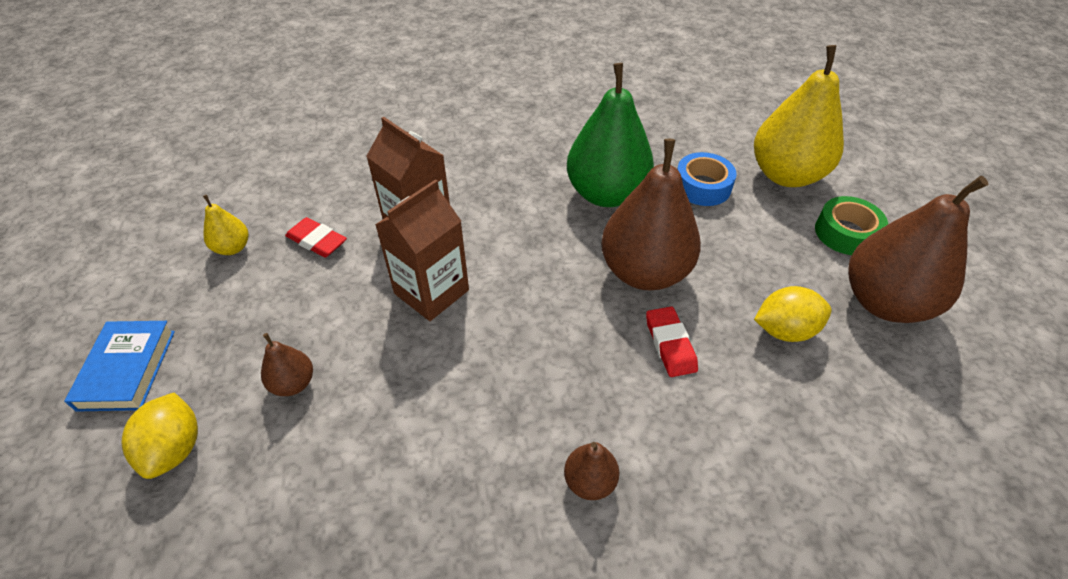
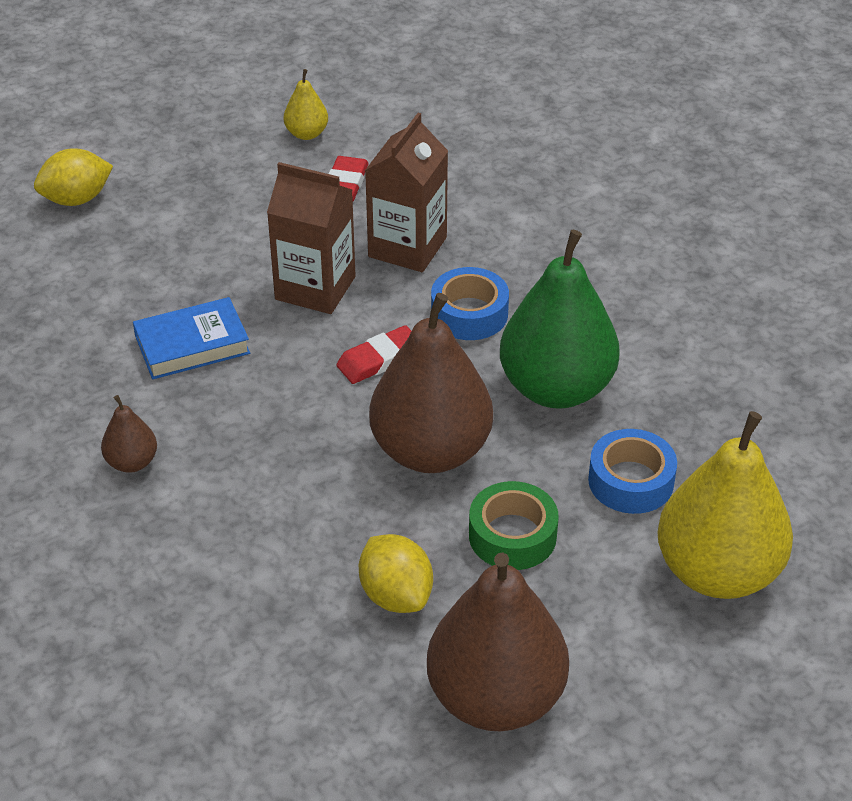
camera: 70 degrees right, 5 degrees down
blue book [64,321,175,412] -> blue book moved to [133,297,250,379]
brown pear [261,333,313,396] -> none
red eraser [646,306,698,377] -> red eraser moved to [336,325,411,384]
green tape [815,196,888,255] -> green tape moved to [469,481,559,570]
none -> blue tape [431,267,509,340]

